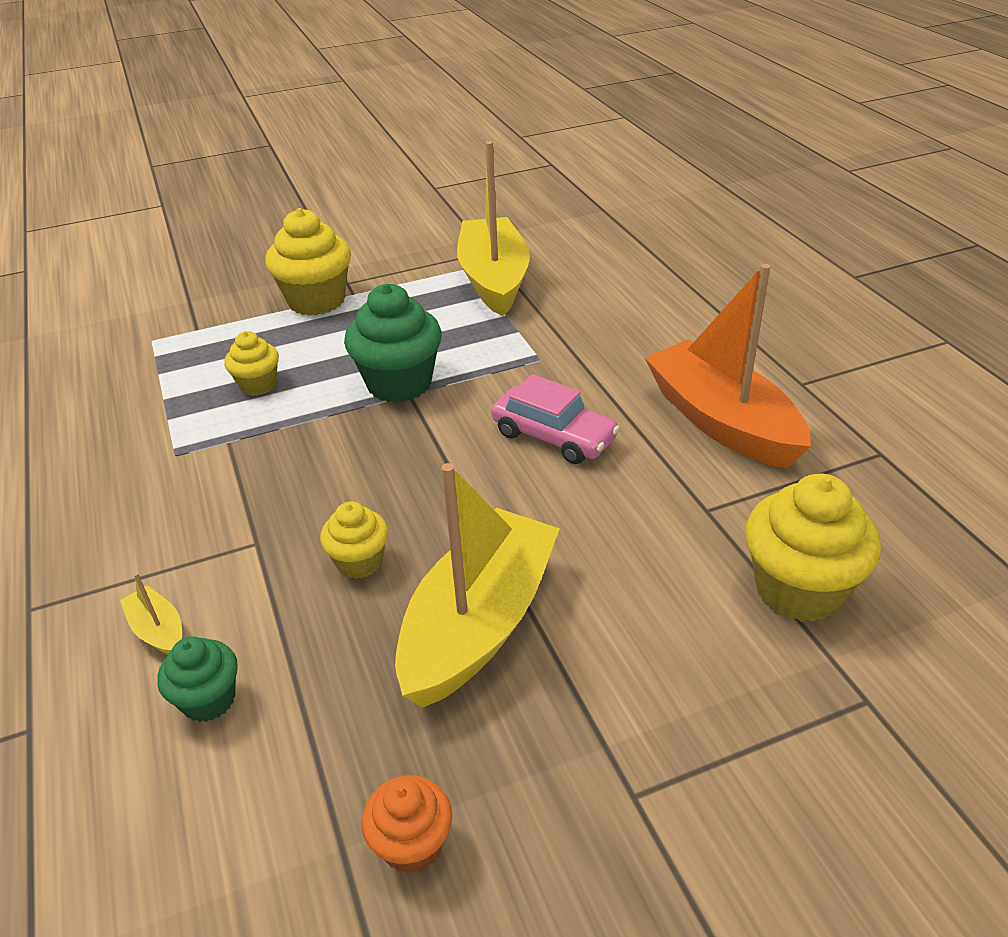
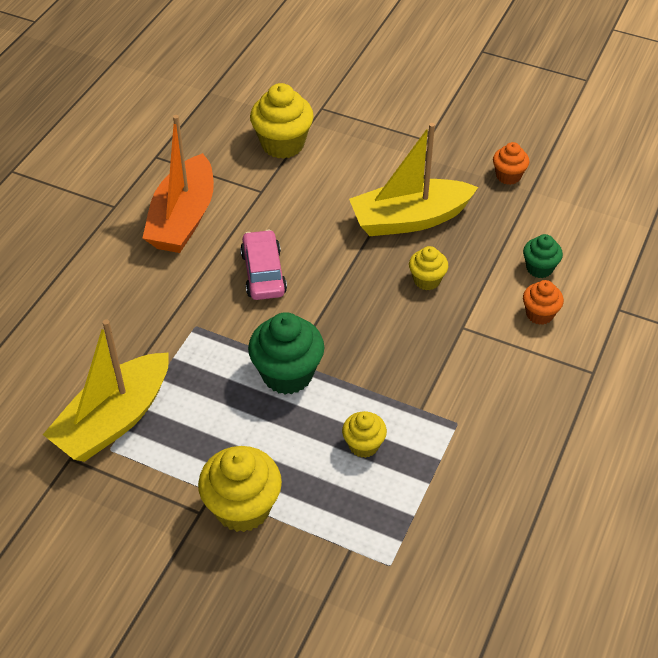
camera: 135 degrees left, 10 degrees up
yellow boat [120,572,182,655] -> orange cupcake [523,280,564,325]

